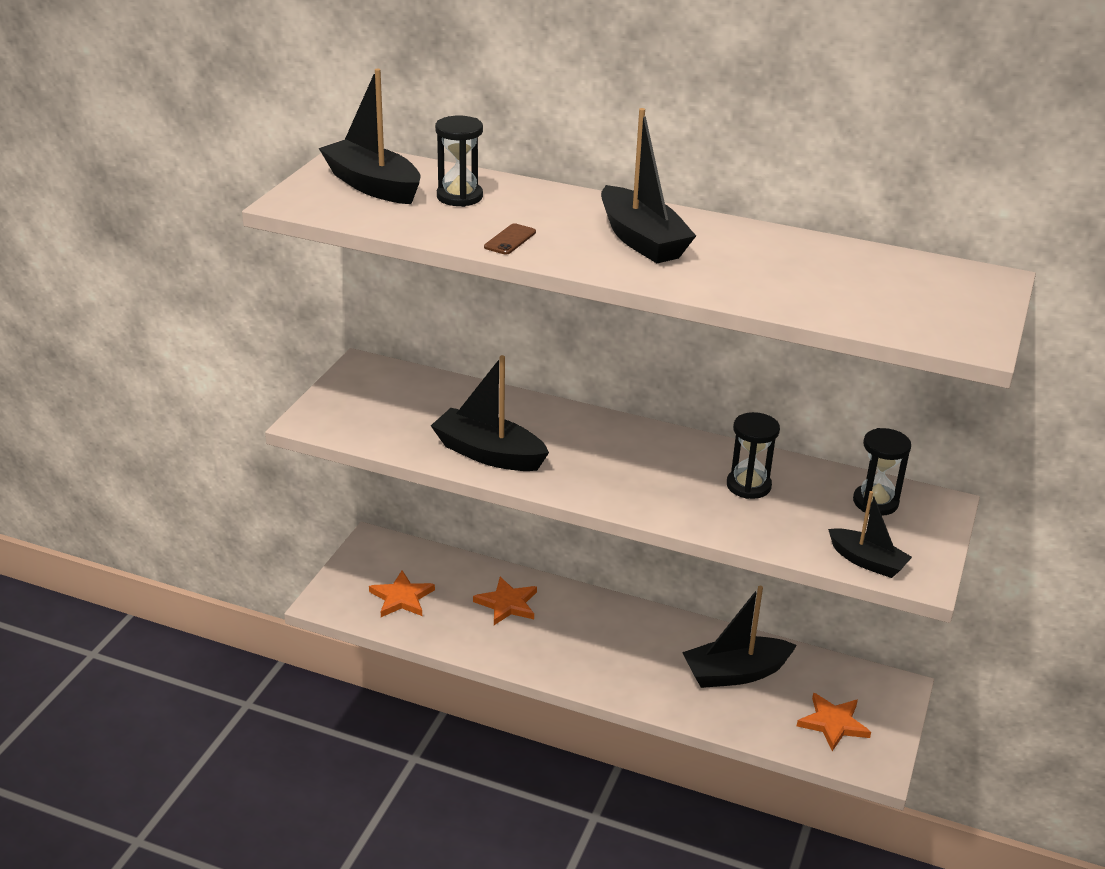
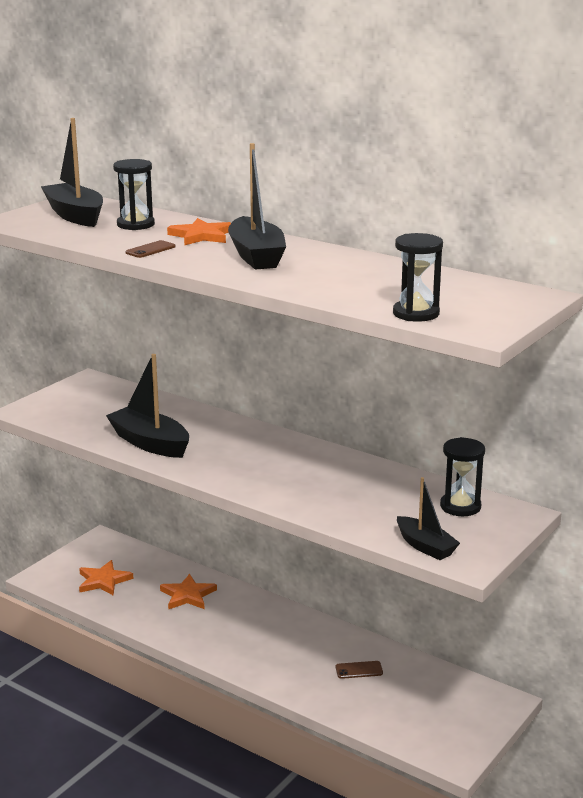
camera: 15 degrees right, 10 degrees down
black boat [682,586,797,688] -> brown phone [336,661,383,679]
black hourglass [727,412,780,499] -> black hourglass moved to [393,233,443,322]
orange star [797,693,871,751] -> orange star moved to [167,218,231,245]

